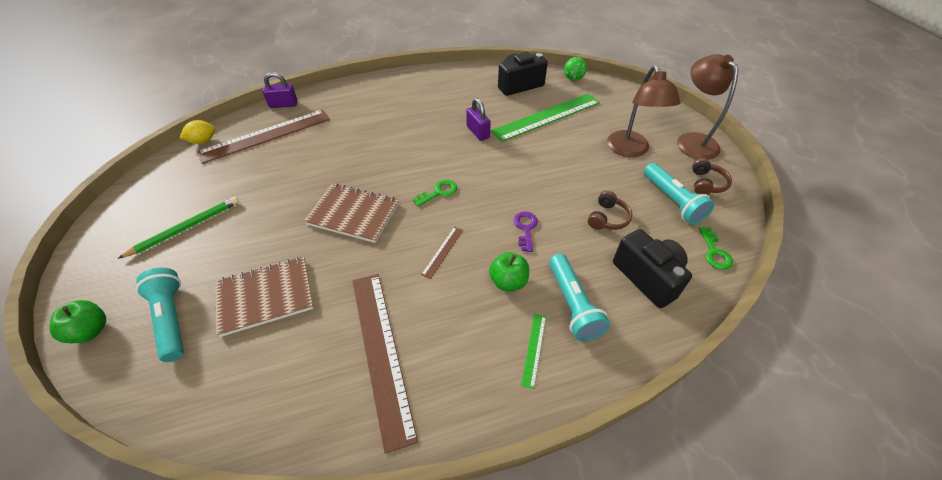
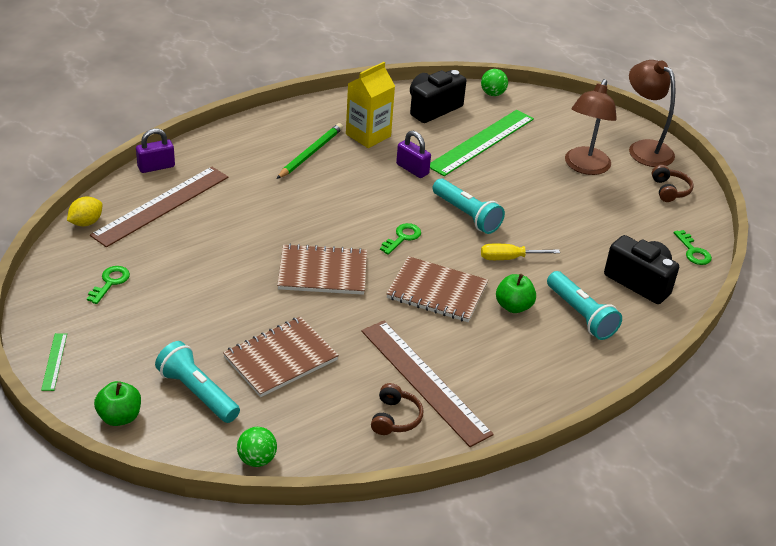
camera: 20 degrees left, 10 degrees down
green pencil [118,197,239,259] -> green pencil moved to [277,123,343,179]
brown ruler [421,227,463,279] -> brown notebook [386,256,488,322]
purple key [514,212,538,252] -> yellow screwdriver [481,244,560,260]
green ruler [521,314,546,389] -> green ruler moved to [41,333,67,391]
brown headphones [588,191,632,230] -> brown headphones moved to [371,383,423,435]
brown lamp [607,65,680,157] -> brown lamp turned 45 degrees clockwise [565,79,617,175]
turquoise flashlight [644,163,715,225] -> turquoise flashlight moved to [432,179,505,234]
none -> green key [87,266,130,304]
none -> green ball [237,427,277,467]
none -> yellow carton [346,62,395,148]

